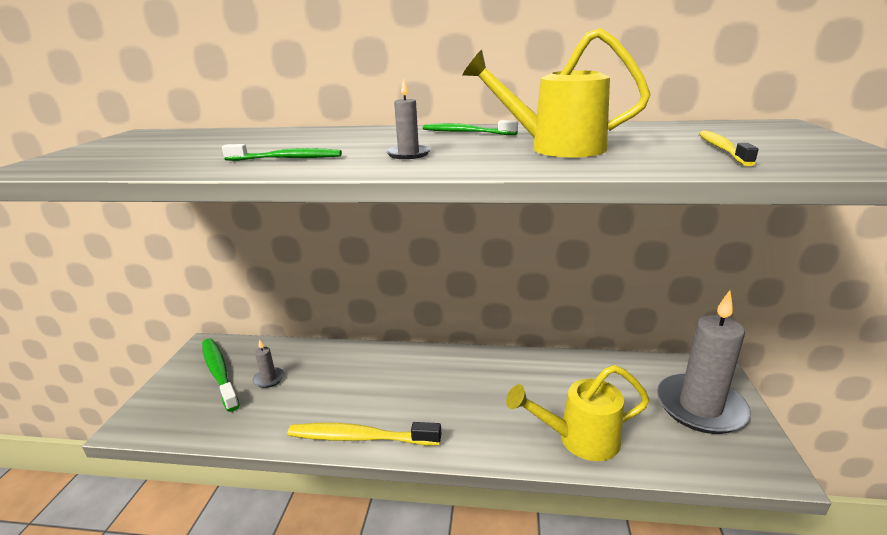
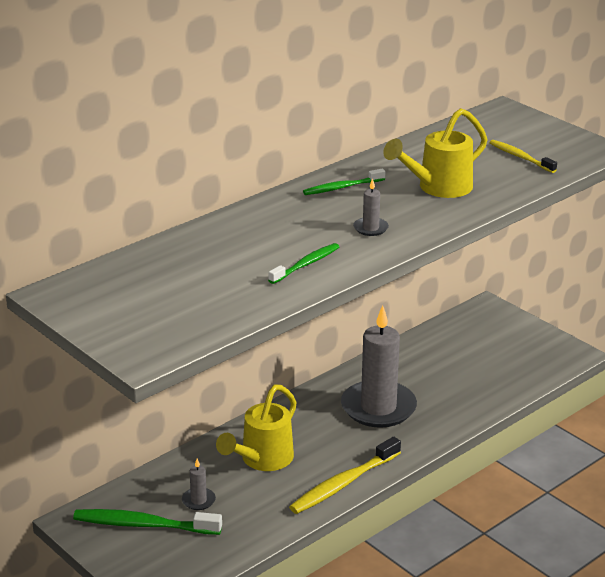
camera: 50 degrees left, 5 degrees up
yellow watering can [506,365,649,461] -> yellow watering can moved to [216,384,297,471]
grey candle [657,290,751,434] -> grey candle moved to [341,305,417,428]

